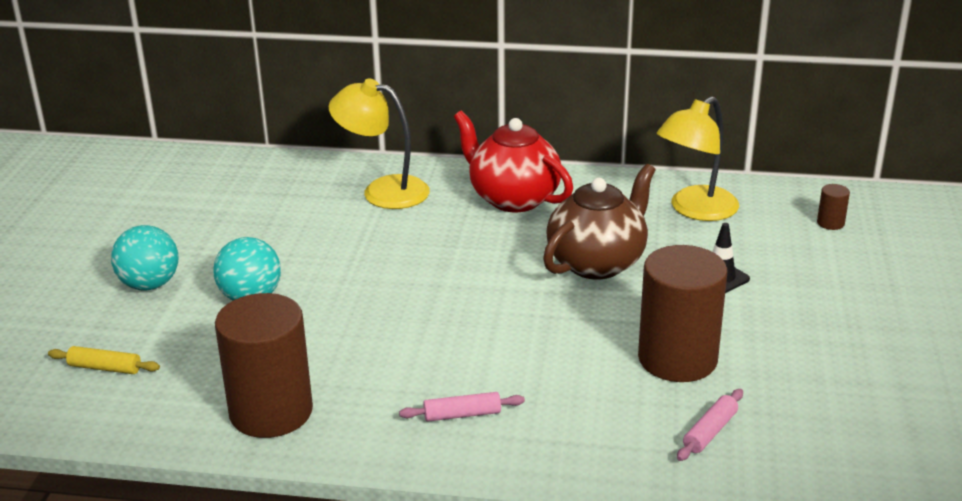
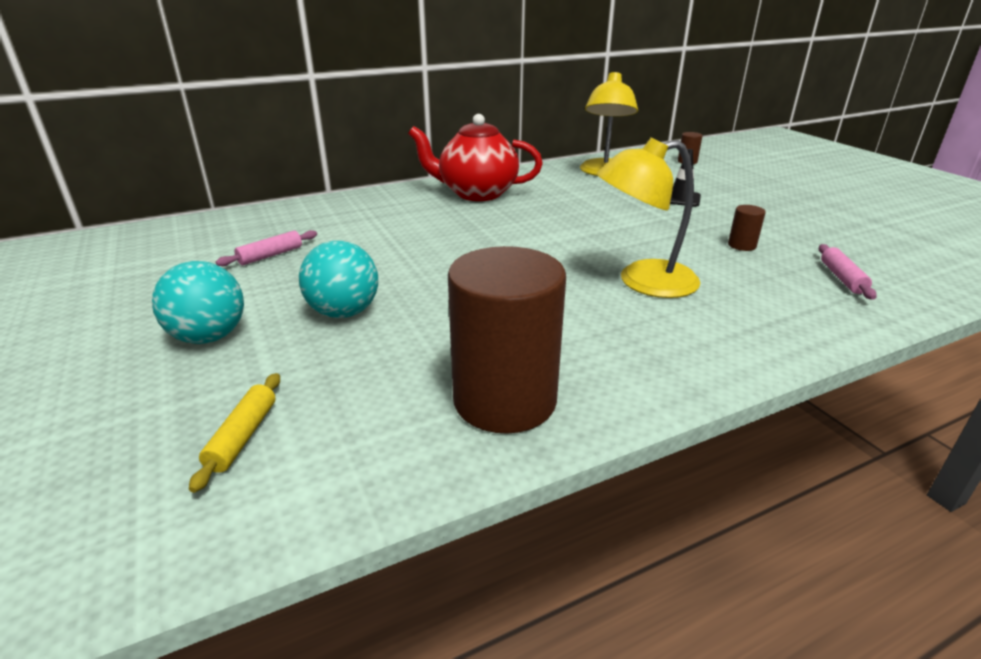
camera: 35 degrees left, 0 degrees up
yellow rolling pin [48,346,160,374] -> yellow rolling pin turned 60 degrees counterclockwise [189,373,280,493]
yellow lamp [328,78,430,209] -> yellow lamp moved to [597,138,700,298]
pink rolling pin [399,392,525,421] -> pink rolling pin moved to [216,230,317,266]
brown teapot [543,164,655,280] -> none
brown cylinder [638,245,727,382] -> brown cylinder [728,205,766,251], size x0.40

